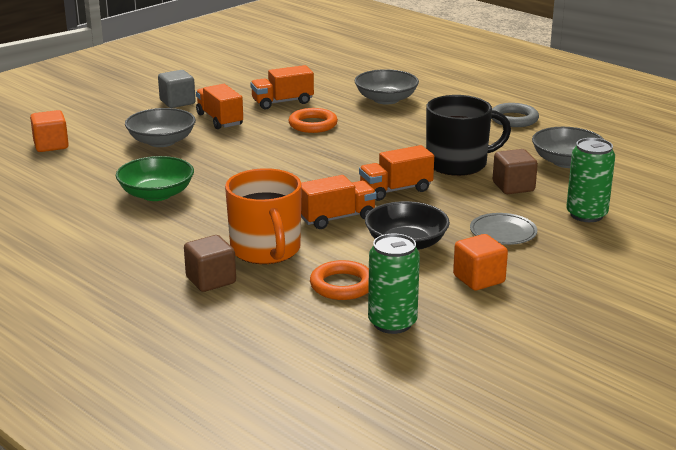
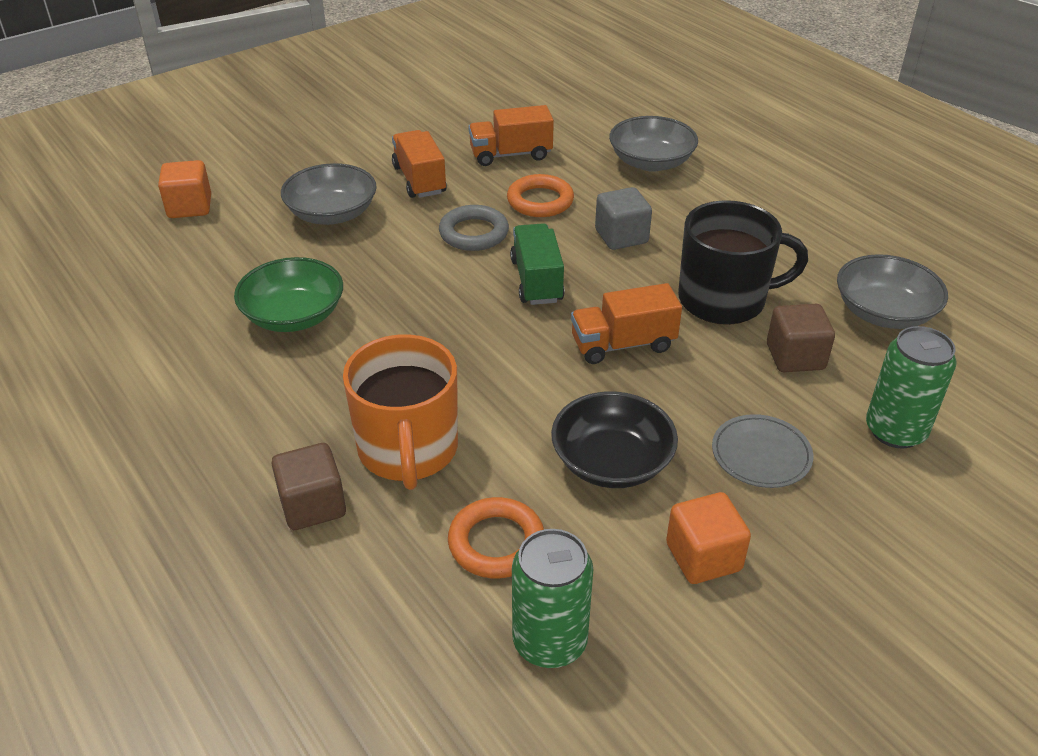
camera: 10 degrees right, 15 degrees up
grey cube [158,70,196,108] -> grey cube moved to [595,187,652,250]
orange truck [301,175,377,229] -> none
grey ring [491,103,539,127] -> grey ring moved to [439,205,509,251]
none -> green truck [510,223,565,305]

